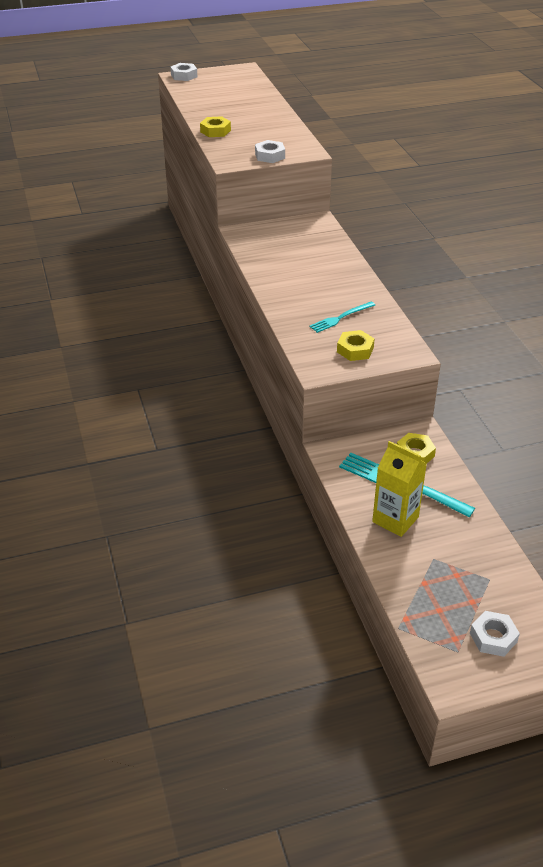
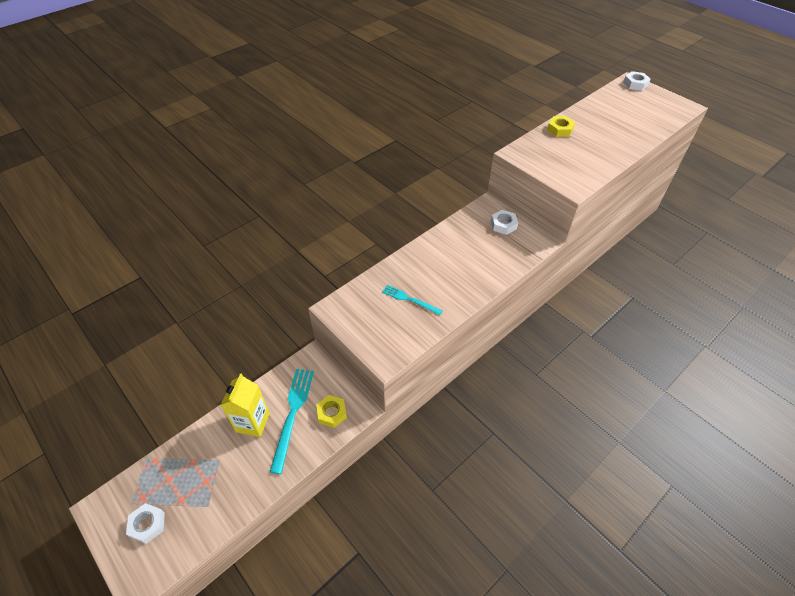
camera: 65 degrees right, 10 degrees up
white nut [255,140,285,163] -> white nut moved to [491,210,518,235]
yellow nut [337,330,375,361] -> none

